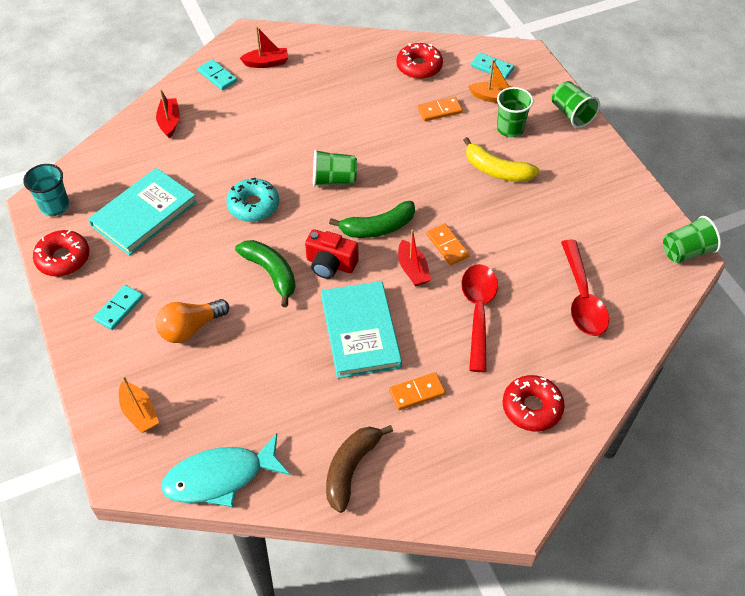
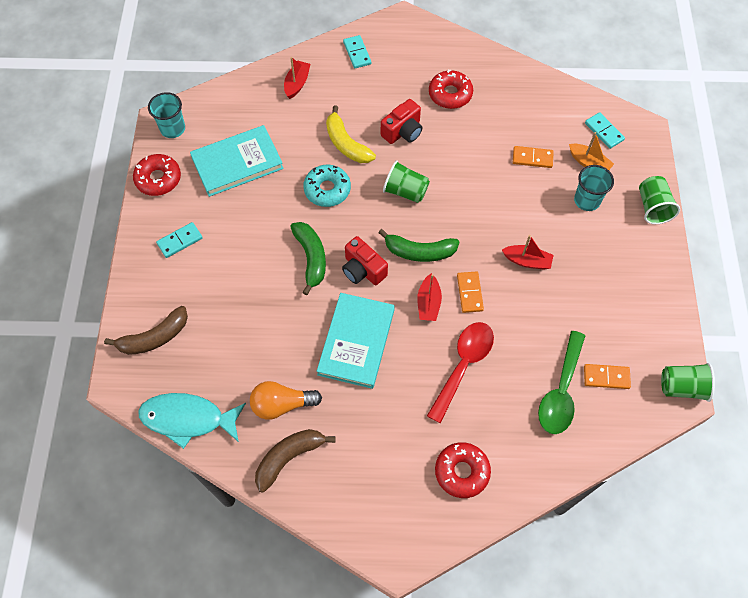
camera: 25 degrees right, 10 degrees up
orange boat [119,376,159,433] -> brown banana [104,306,188,355]
orange light bulb [156,299,229,343] -> orange light bulb moved to [250,381,322,420]
red boat [240,26,288,68] -> red boat moved to [502,235,554,270]
orange domino [389,372,446,410] -> orange domino moved to [584,364,631,389]
red donut [396,43,443,79] -> red donut moved to [429,69,473,109]
yellow banana [463,137,539,182] -> yellow banana moved to [326,105,376,163]
green cup [497,87,533,137] -> turquoise cup [574,165,614,211]
red spoon [561,240,609,336] -> green spoon [538,331,585,434]
none -> red camera [381,99,422,144]

